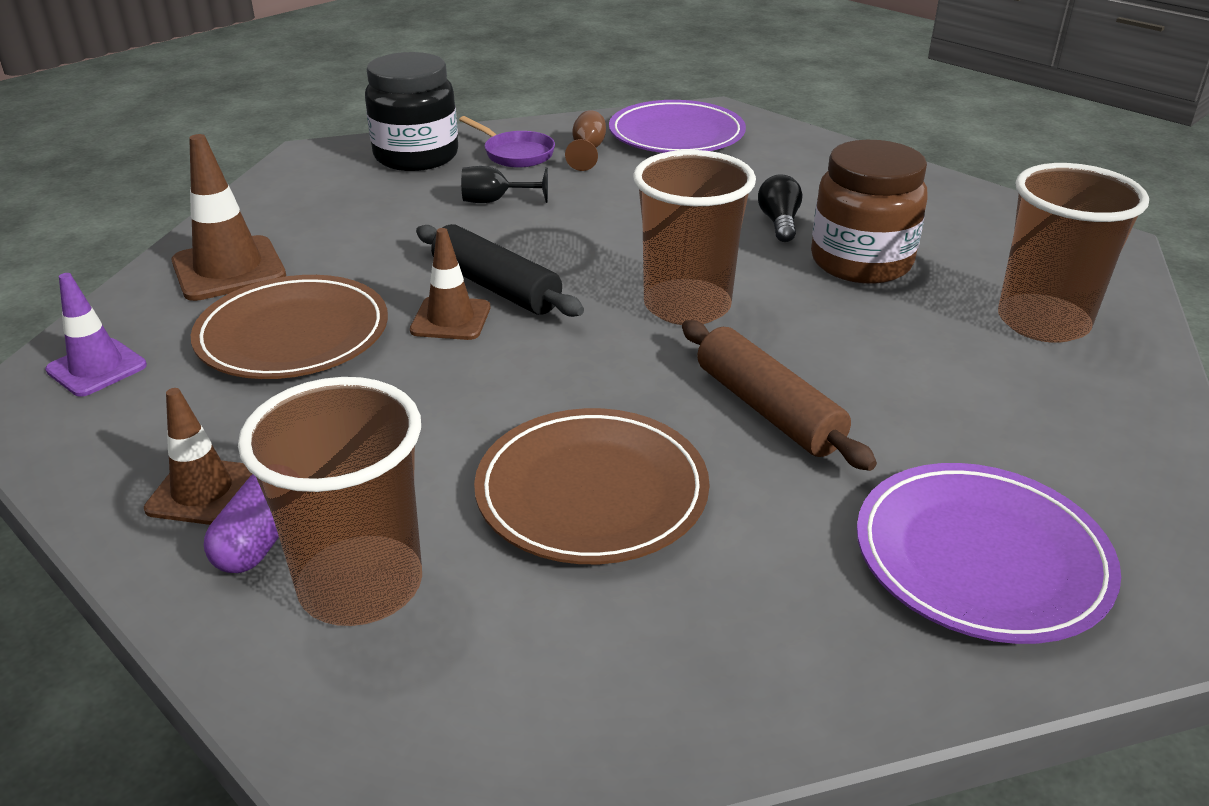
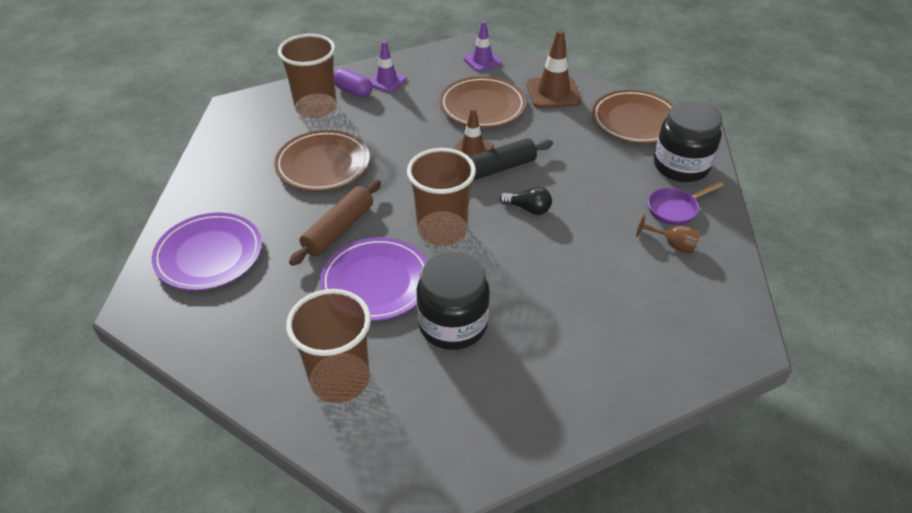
camera: 110 degrees right, 10 degrees up
brown traffic cone [144,388,252,525] -> purple traffic cone [370,41,407,93]
black goblet [461,166,548,203] -> none
purple plate [609,100,746,153] -> purple plate moved to [320,237,427,321]
brown rolling pin [682,320,877,471] -> brown rolling pin turned 45 degrees counterclockwise [289,180,381,266]
black light bulb [758,174,802,242] -> black light bulb moved to [499,187,552,215]
brown jar [811,140,928,284] -> black jar [416,251,490,350]
none -> brown plate [592,90,673,143]

